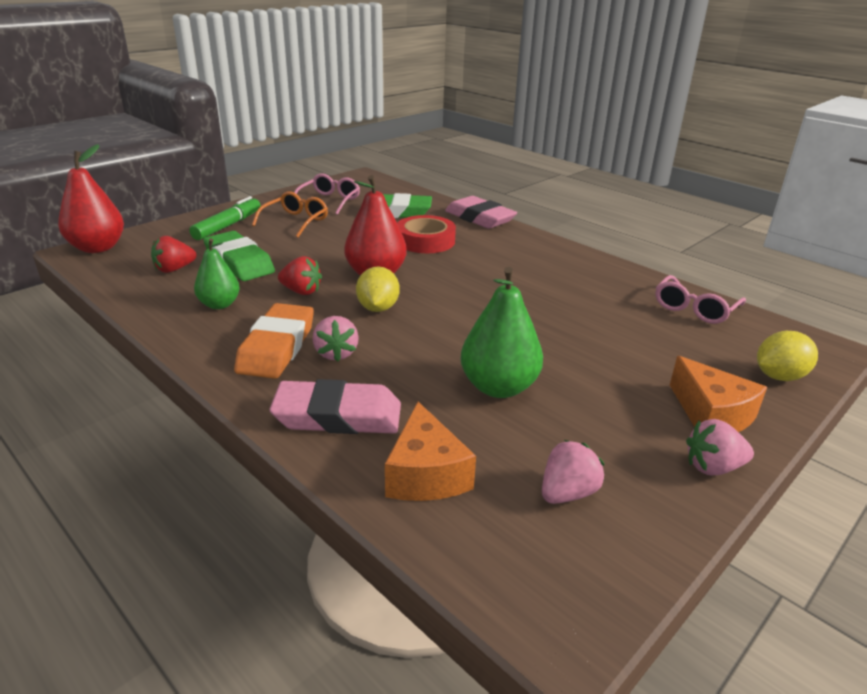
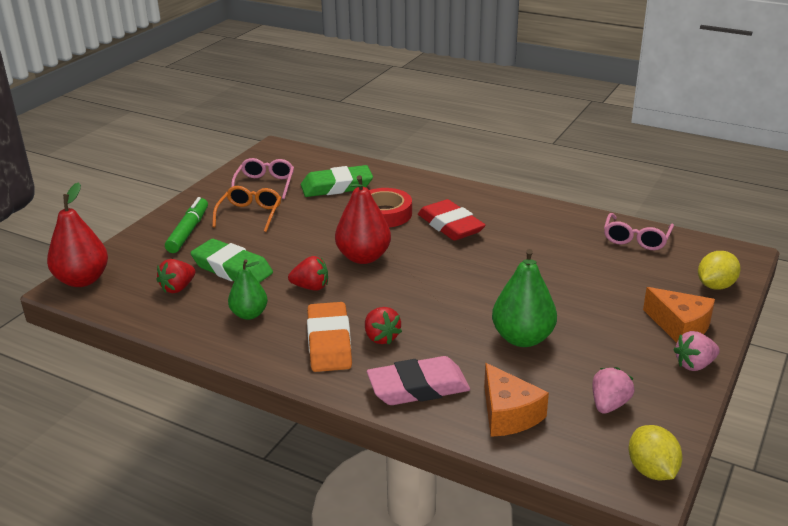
camera: 15 degrees left, 0 degrees up
pink strawberry [313,316,359,362] -> red strawberry [365,307,402,344]
yellow lemon [356,266,400,312] -> yellow lemon moved to [629,425,683,480]
pink eraser [445,196,517,229] -> none
none -> red eraser [418,199,486,241]

